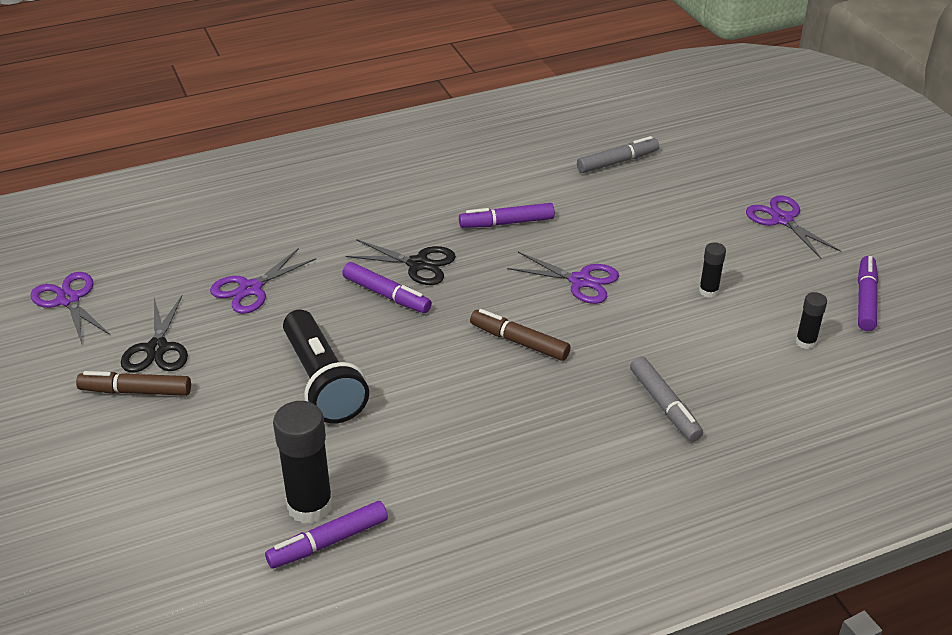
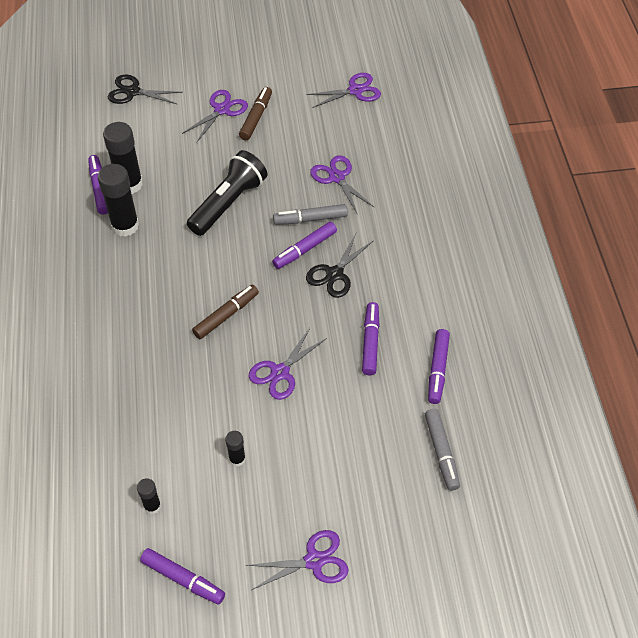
camera: 105 degrees right, 15 degrees up
black scissors [121,295,188,372] -> black scissors moved to [107,75,183,104]
black flashlight [283,310,369,424] -> black flashlight turned 135 degrees clockwise [187,150,267,236]
grey marker [630,356,703,442] -> grey marker moved to [273,204,348,225]
none -> black glue stick [98,164,139,237]
none -> purple scissors [182,90,248,142]
none -> purple marker [428,329,450,404]

